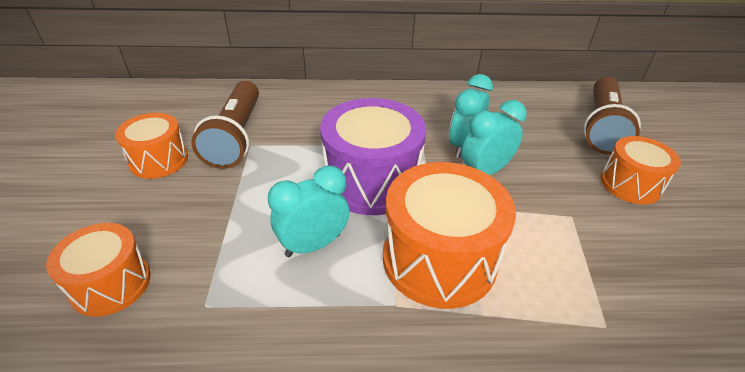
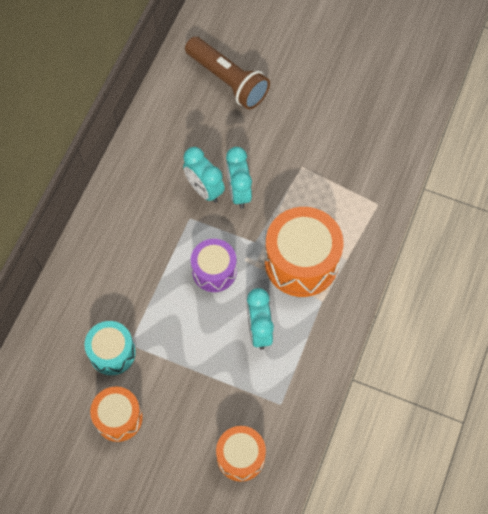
camera: 65 degrees left, 25 degrees up
brown flashlight [191,81,259,169] -> turquoise drum [84,321,136,375]
purple drum [320,98,427,215] -> purple drum [191,239,237,292], size x0.60
orange drum [601,136,681,204] -> none

